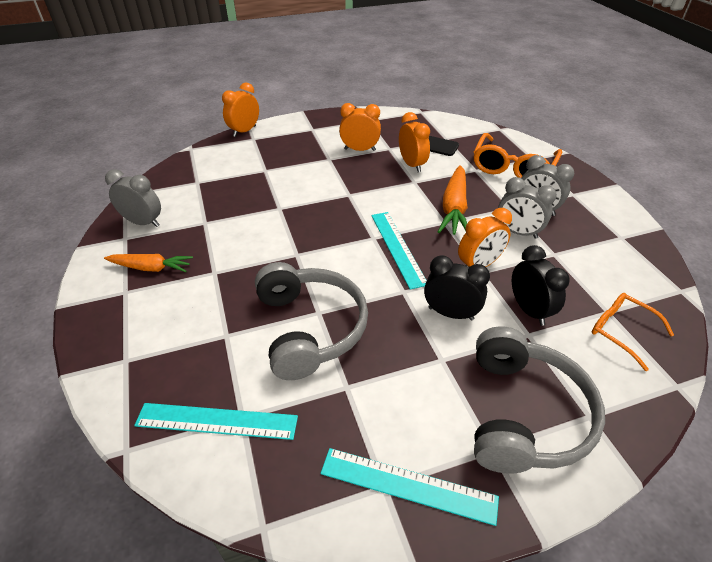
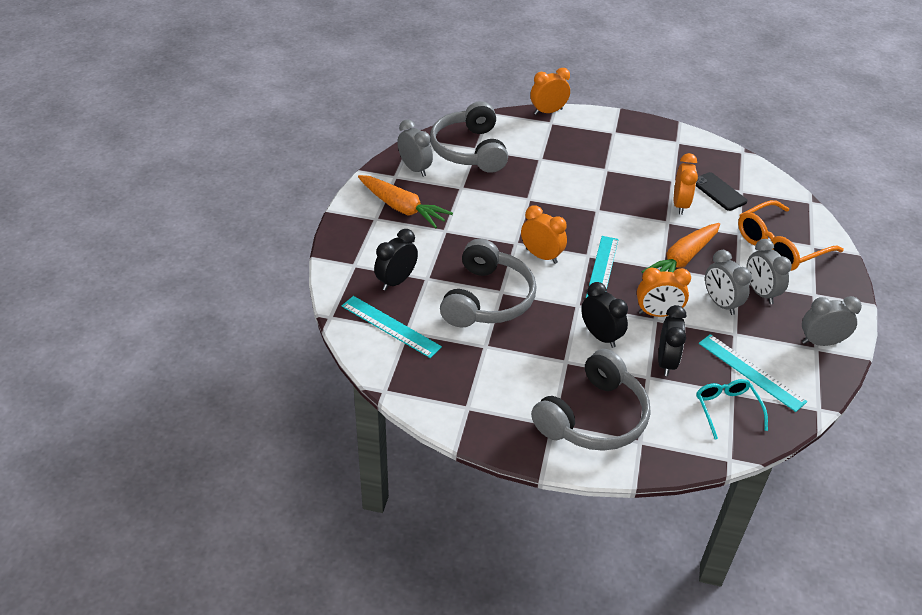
camera: 30 degrees right, 0 degrees up
orange carrot [104,254,193,272] -> orange carrot [358,175,453,229], size x1.52
turquoise ruler [321,448,499,526] -> turquoise ruler moved to [699,334,807,412]
orange clock [339,103,381,151] -> orange clock moved to [521,205,567,264]
orange glasses [592,293,674,371] -> turquoise glasses [696,379,768,439]
none -> black clock [374,229,418,291]
none -> grey headphones [430,101,508,173]
none -> grey clock [802,296,862,346]

